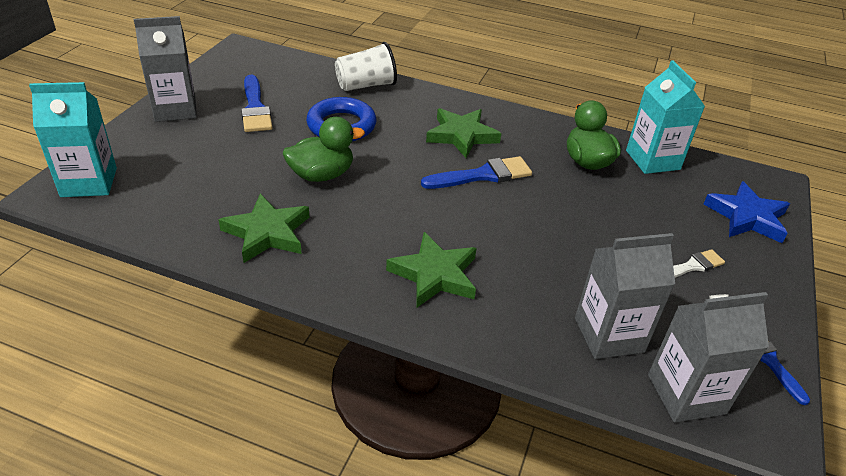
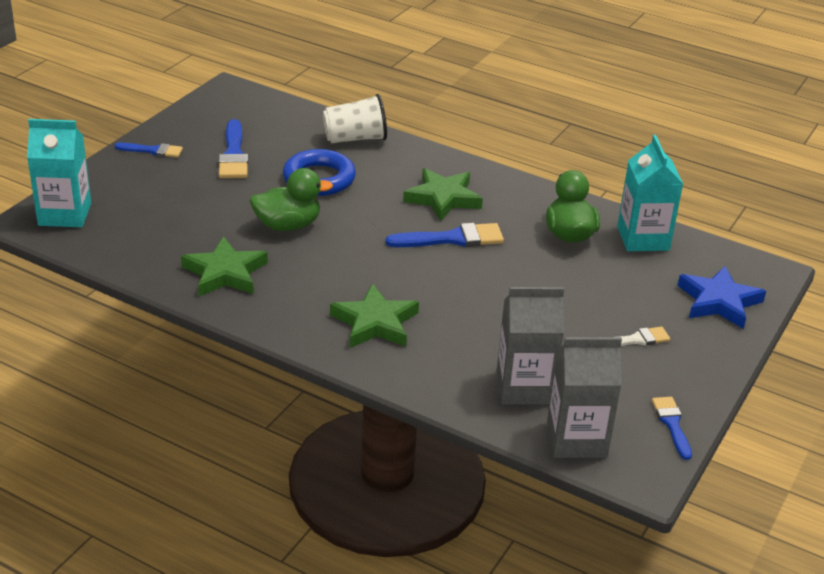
camera: 10 degrees right, 5 degrees down
grey carton [134,16,197,122] -> blue brush [115,143,183,158]

